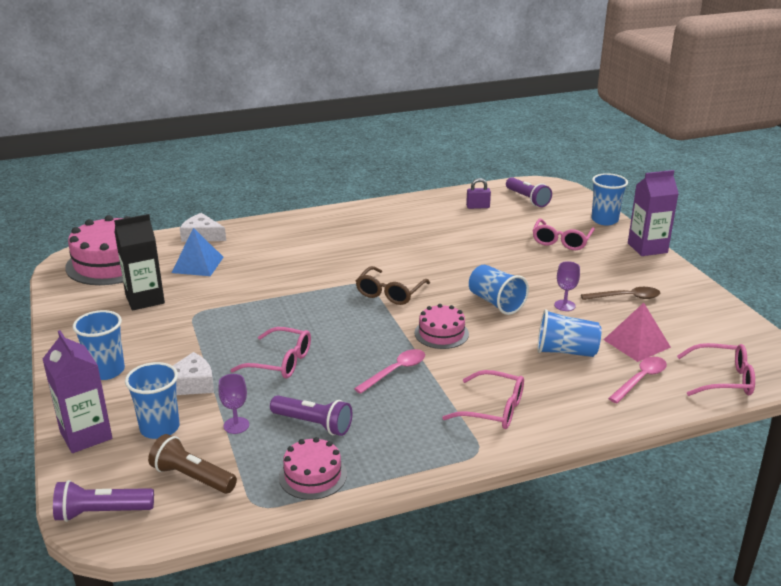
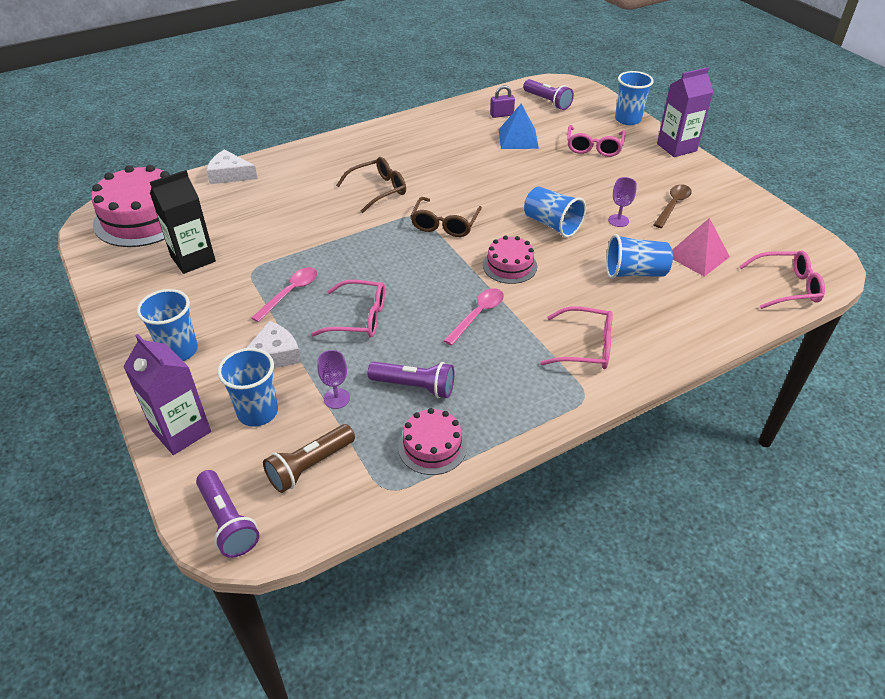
camera: 10 degrees left, 15 degrees up
purple flashlight [53,480,154,522] -> purple flashlight turned 105 degrees counterclockwise [196,470,259,558]
brown flashlight [148,434,237,494] -> brown flashlight turned 60 degrees counterclockwise [263,424,355,493]
blue pyramid [172,228,224,276] -> blue pyramid moved to [499,104,539,149]
brown spoon [581,287,660,300] -> brown spoon turned 45 degrees counterclockwise [653,184,692,228]
pink spoon [608,357,667,403] -> pink spoon moved to [251,267,318,322]
none -> brown glasses [336,157,406,213]

